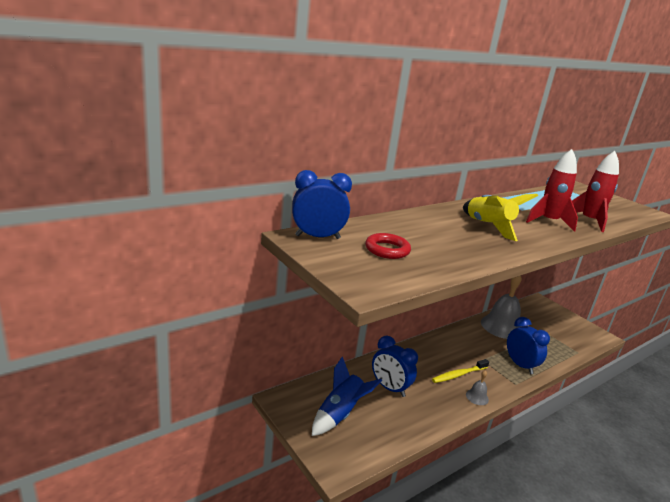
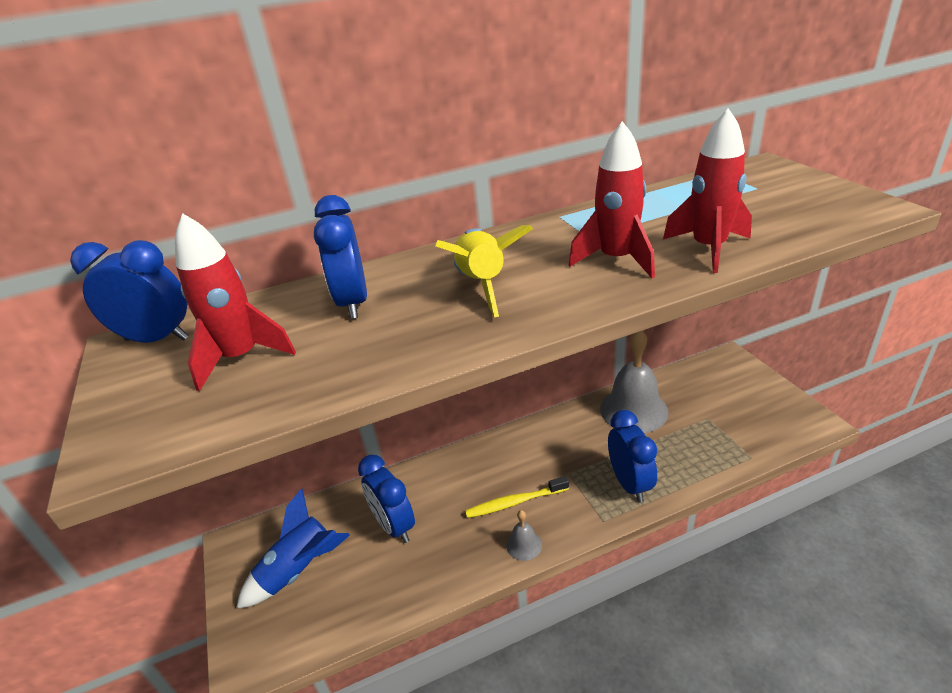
camera: 20 degrees right, 10 degrees up
red ring [365,233,411,259] -> red rocket [175,213,296,391]
none -> blue clock [314,195,367,319]

